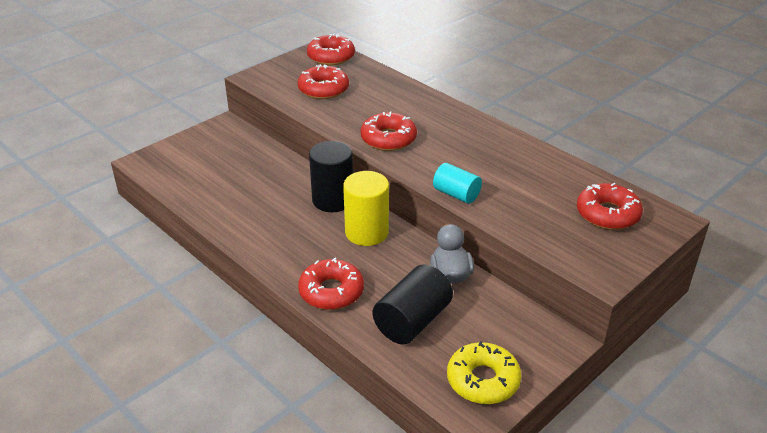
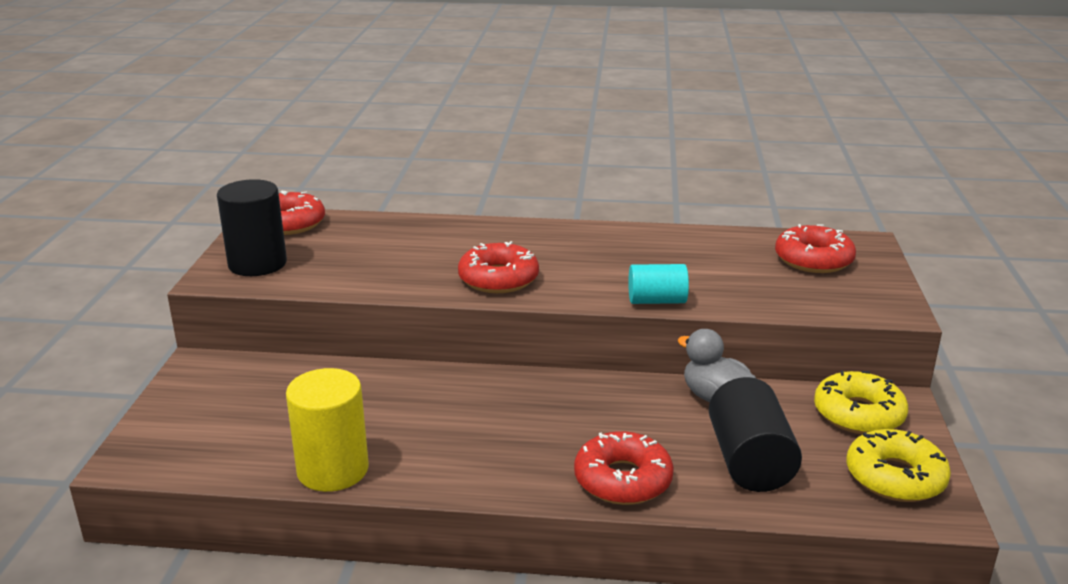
camera: 40 degrees left, 10 degrees down
red donut [297,64,349,99] -> none
black cylinder [309,141,353,212] -> black cylinder moved to [217,179,287,276]
yellow cylinder [343,171,389,246] -> yellow cylinder moved to [286,368,369,492]
none -> yellow donut [814,371,908,434]

